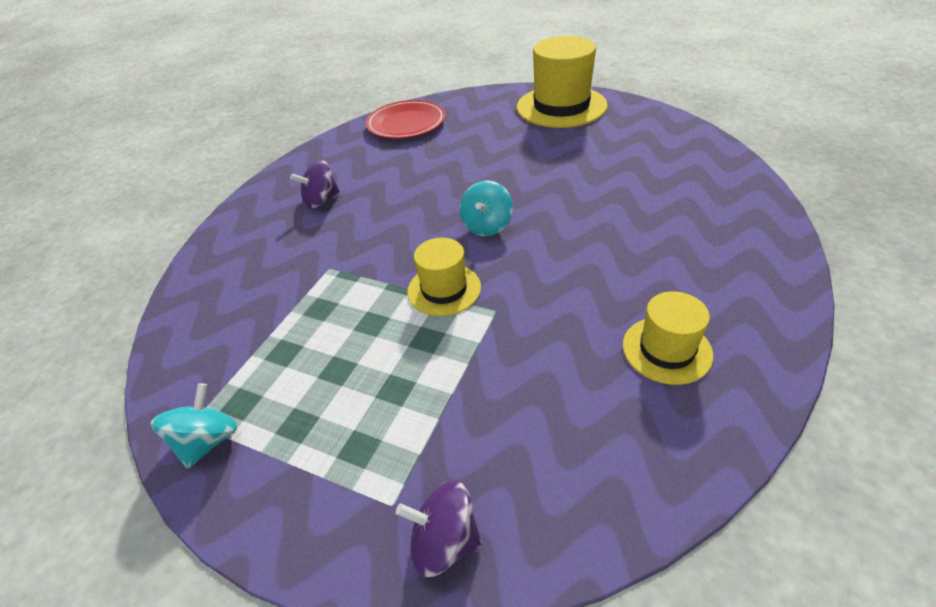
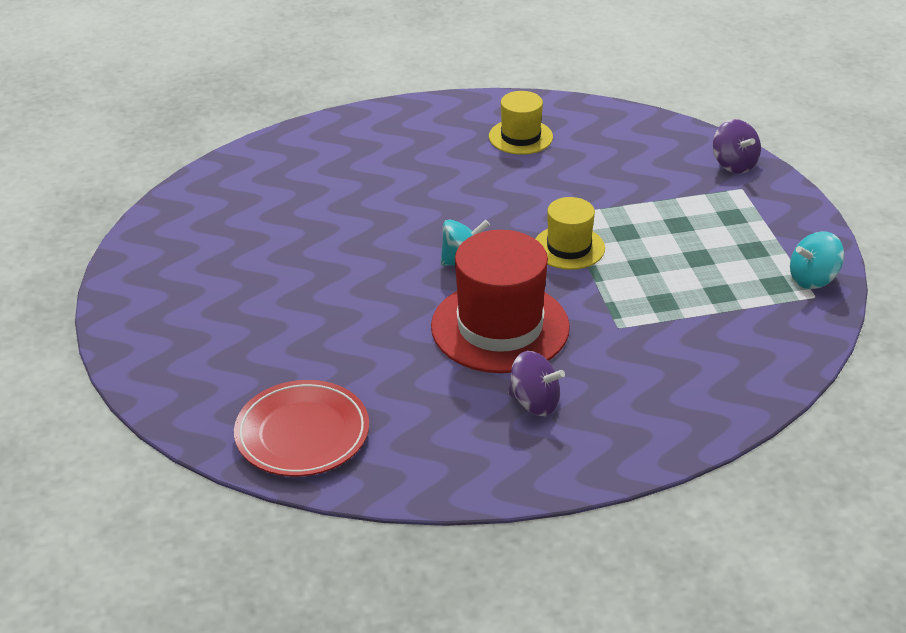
camera: 130 degrees left, 5 degrees down
yellow hat [517,36,608,128] -> none
none -> red hat [431,230,570,373]

